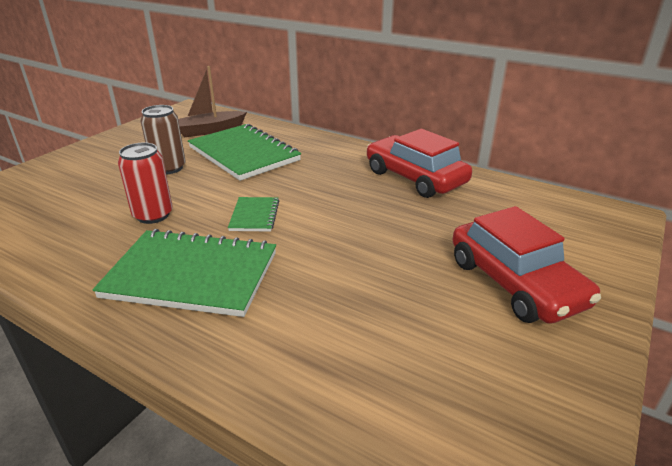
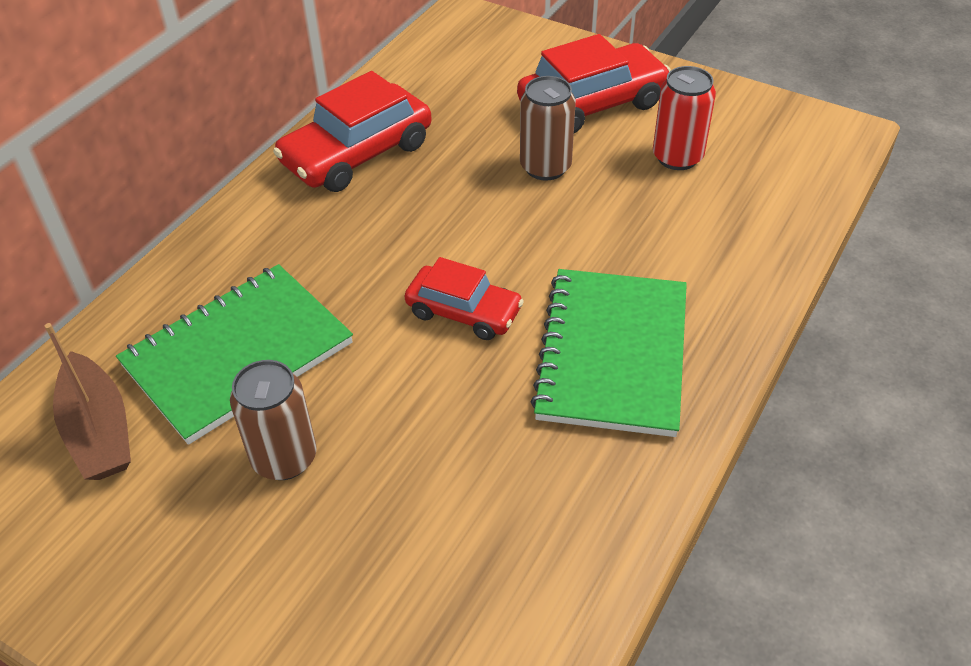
camera: 90 degrees left, 15 degrees up
red can [118,143,173,224] -> red can moved to [653,66,716,170]
green notebook [228,197,279,232] -> red car [405,257,524,340]
none -> brown can [520,76,576,181]

